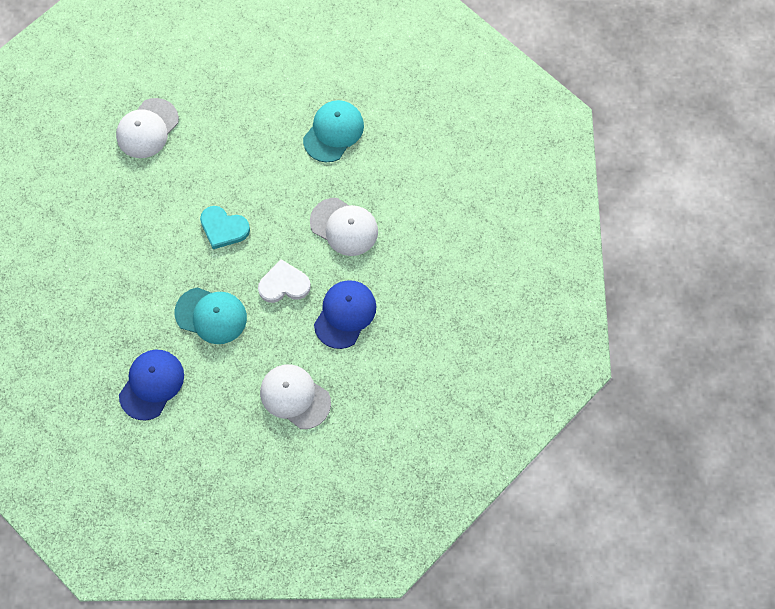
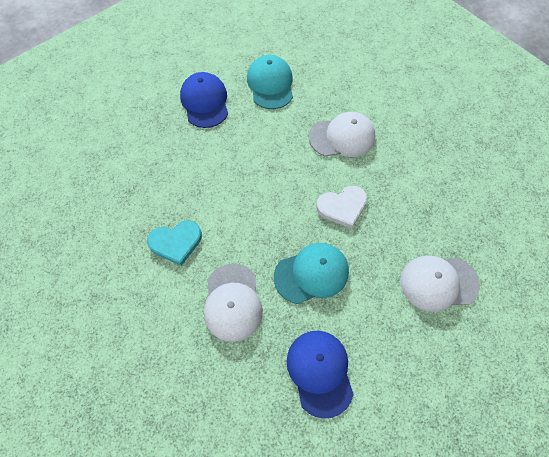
camera: 40 degrees left, 5 degrees down
white cap [116,98,179,158] -> white cap moved to [204,264,263,342]
turquoise heart [200,206,250,249] -> turquoise heart moved to [147,220,202,266]
white heart [258,259,311,303] -> white heart turned 150 degrees counterclockwise [316,186,367,229]
blue cap [314,280,376,349] -> blue cap moved to [180,72,228,128]

